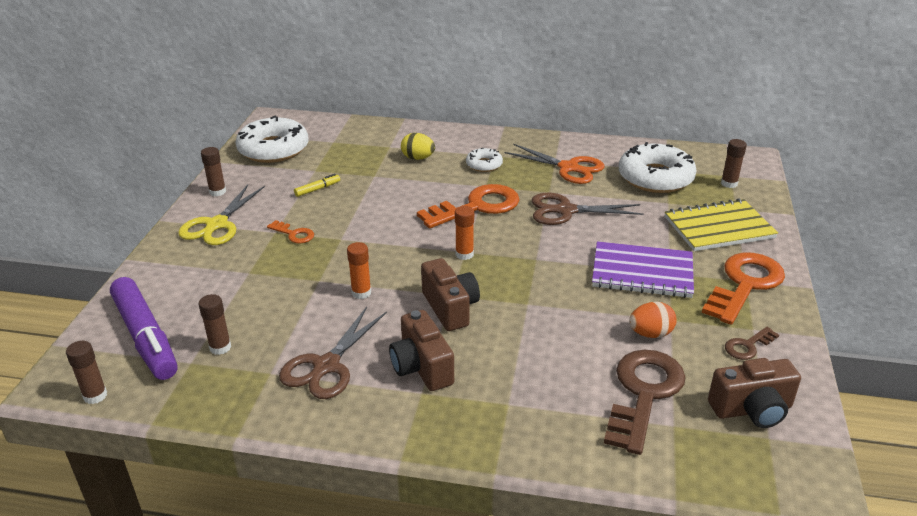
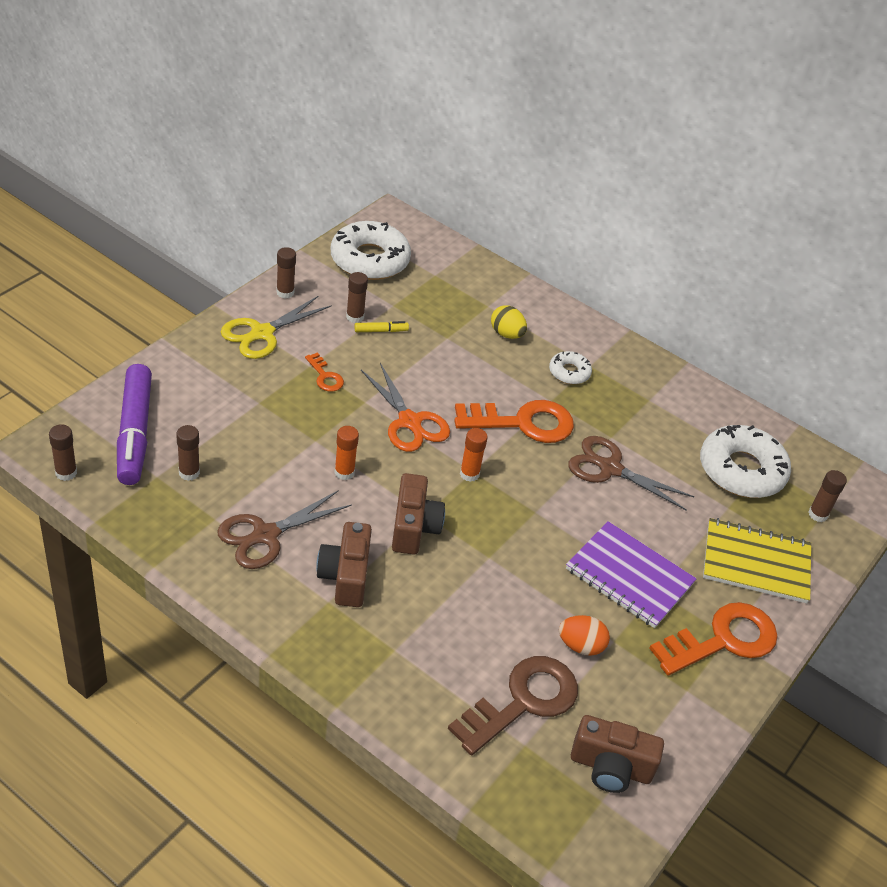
camera: 20 degrees right, 10 degrees up
orange scissors [504,144,604,184] -> orange scissors moved to [361,363,450,452]
brown key [725,327,779,360] -> none
none -> brown glue stick [346,272,368,323]

